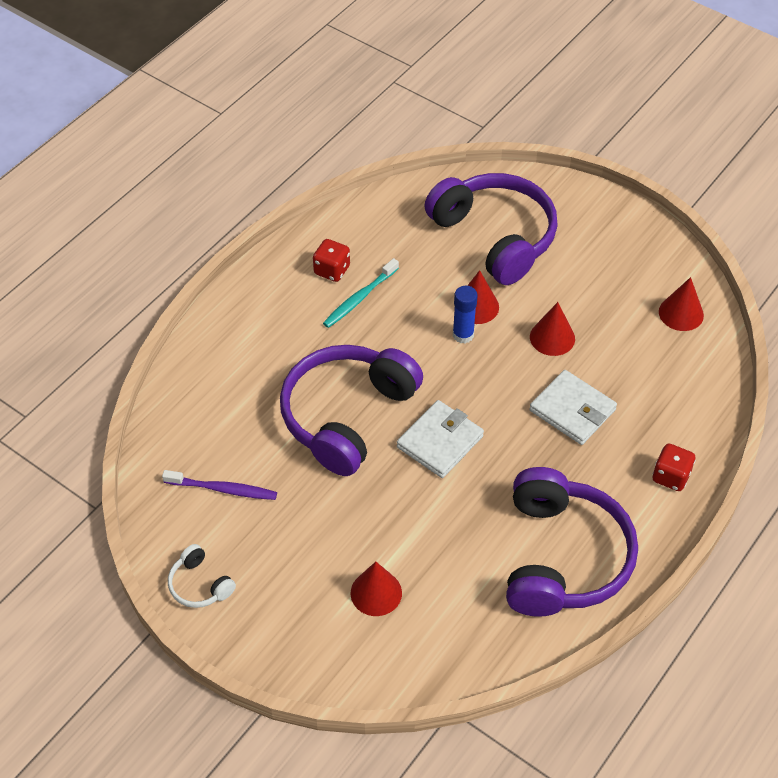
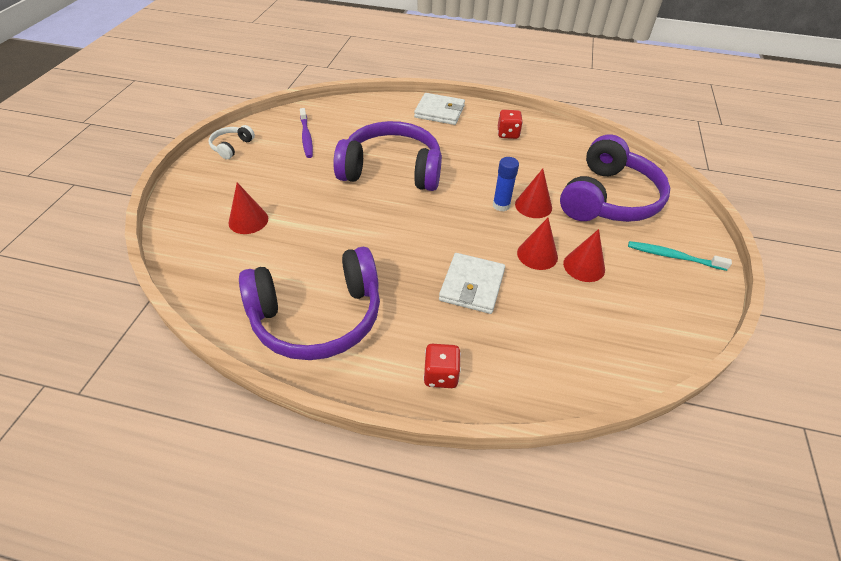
camera: 65 degrees right, 5 degrees down
turquoise toothbrush [323,258,399,328] -> turquoise toothbrush moved to [628,241,732,271]
white wallet [397,400,484,478] -> white wallet moved to [414,93,465,125]
red cone [659,277,704,331] -> red cone moved to [563,229,605,282]

